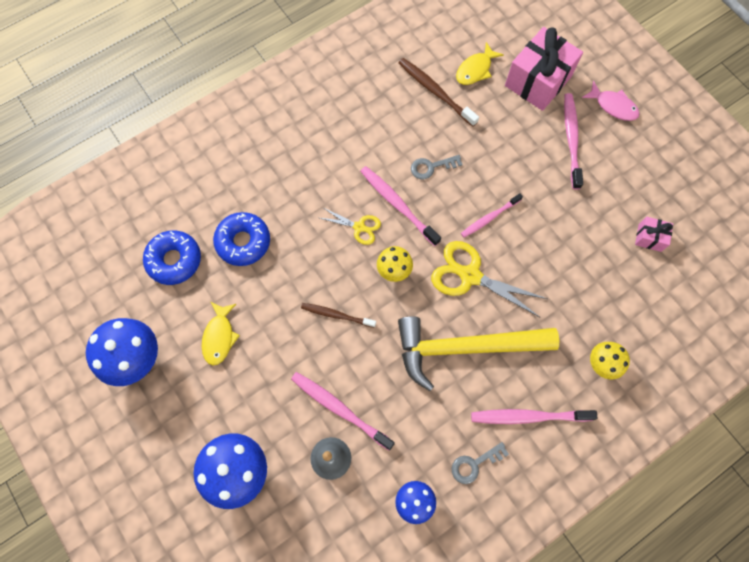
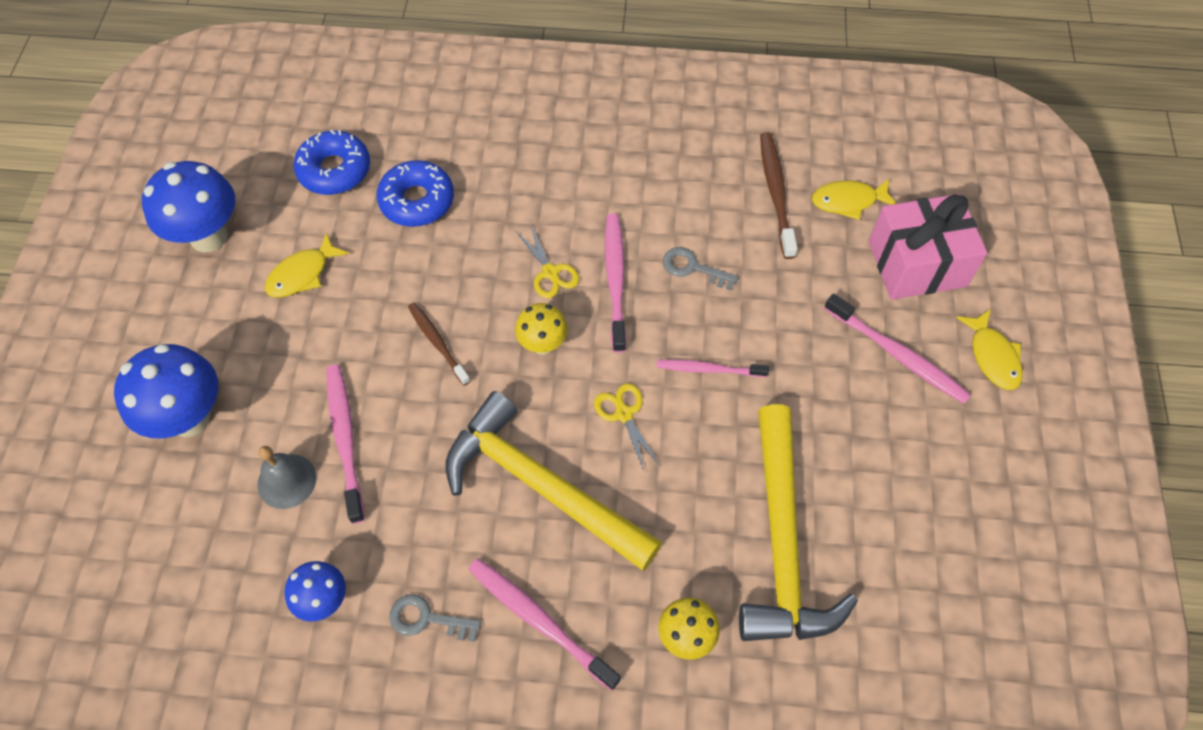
camera: 40 degrees right, 10 degrees down
yellow scissors [431,241,547,317] -> yellow scissors [594,384,661,471], size x0.56
pink toothbrush [564,93,583,189] -> pink toothbrush turned 90 degrees clockwise [824,294,971,404]
pink fish [582,81,640,121] -> yellow fish [956,309,1023,390]
pink gift [635,217,673,252] -> none
none -> yellow hammer [739,404,858,641]

